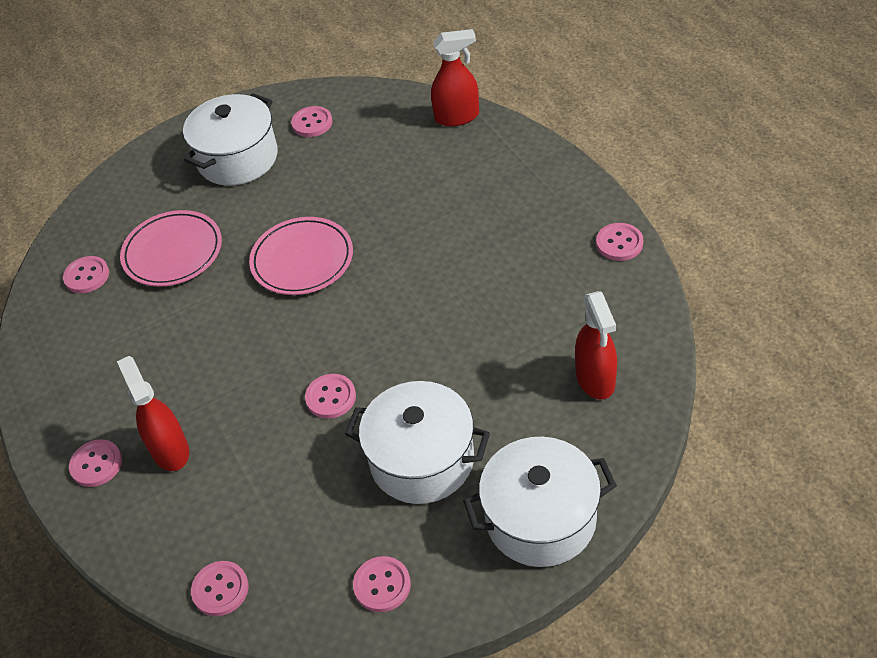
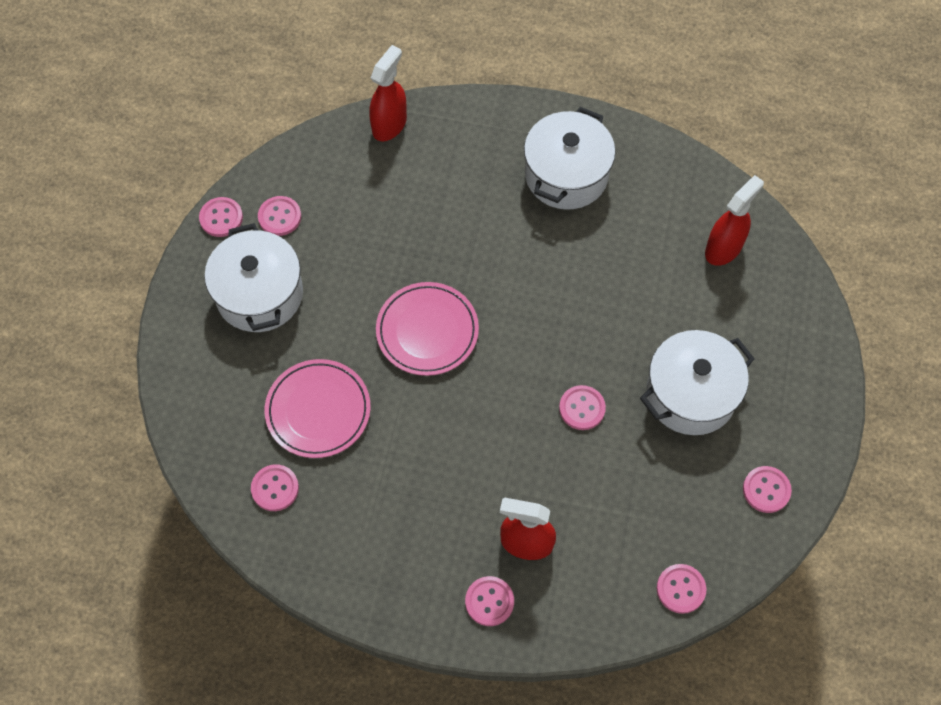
camera: 55 degrees left, 15 degrees up
white pot [463,437,617,567] -> white pot moved to [524,107,616,210]
red spray bottle [575,291,617,400] -> red spray bottle turned 75 degrees counterclockwise [705,175,764,266]
pink button [596,223,643,261] -> pink button moved to [199,197,243,237]

